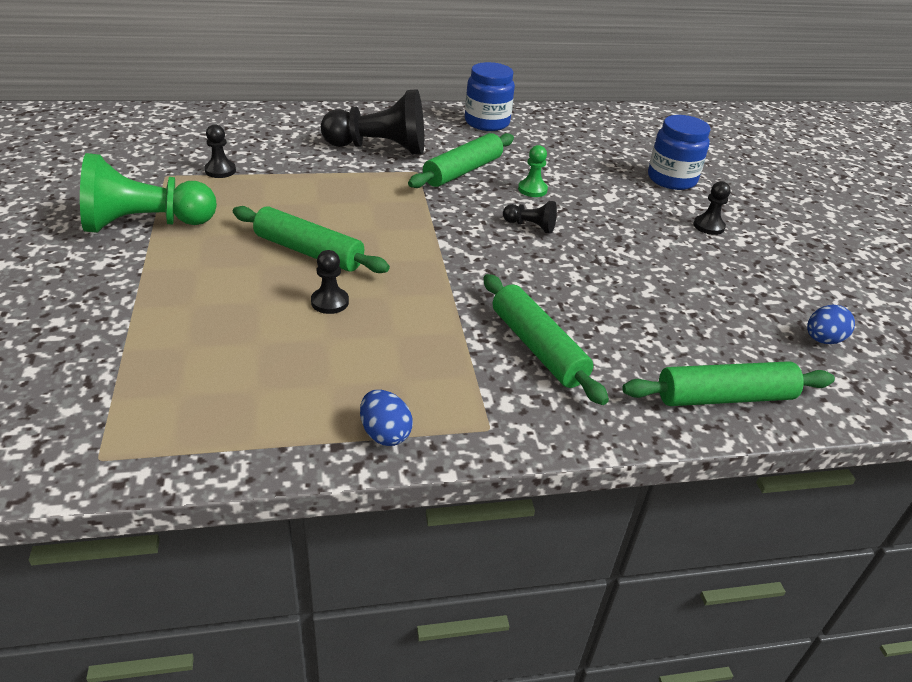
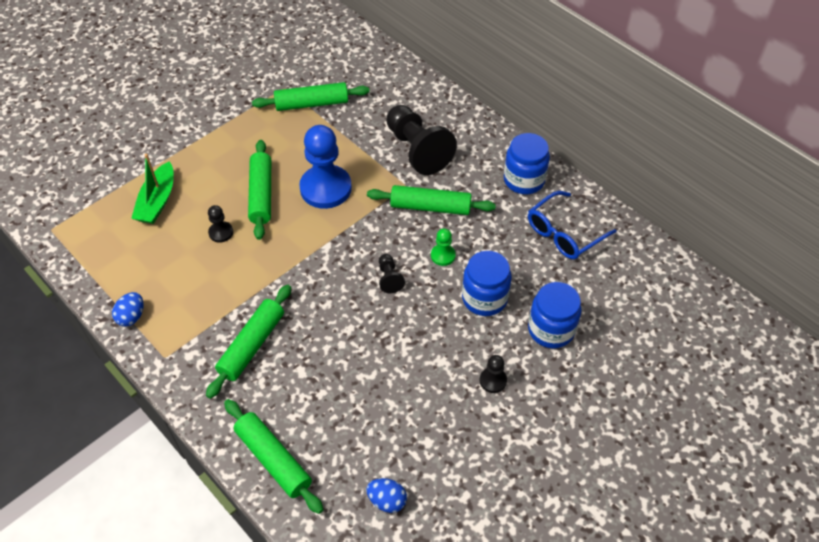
camera: 60 degrees right, 15 degrees up
green pawn [80,153,217,233] -> none
black pawn [204,124,236,178] -> green rolling pin [252,82,370,111]
none -> green boat [131,154,173,224]
none -> blue pawn [299,125,352,209]
none -> blue jar [462,251,512,316]
none -> blue glasses [528,191,617,259]

